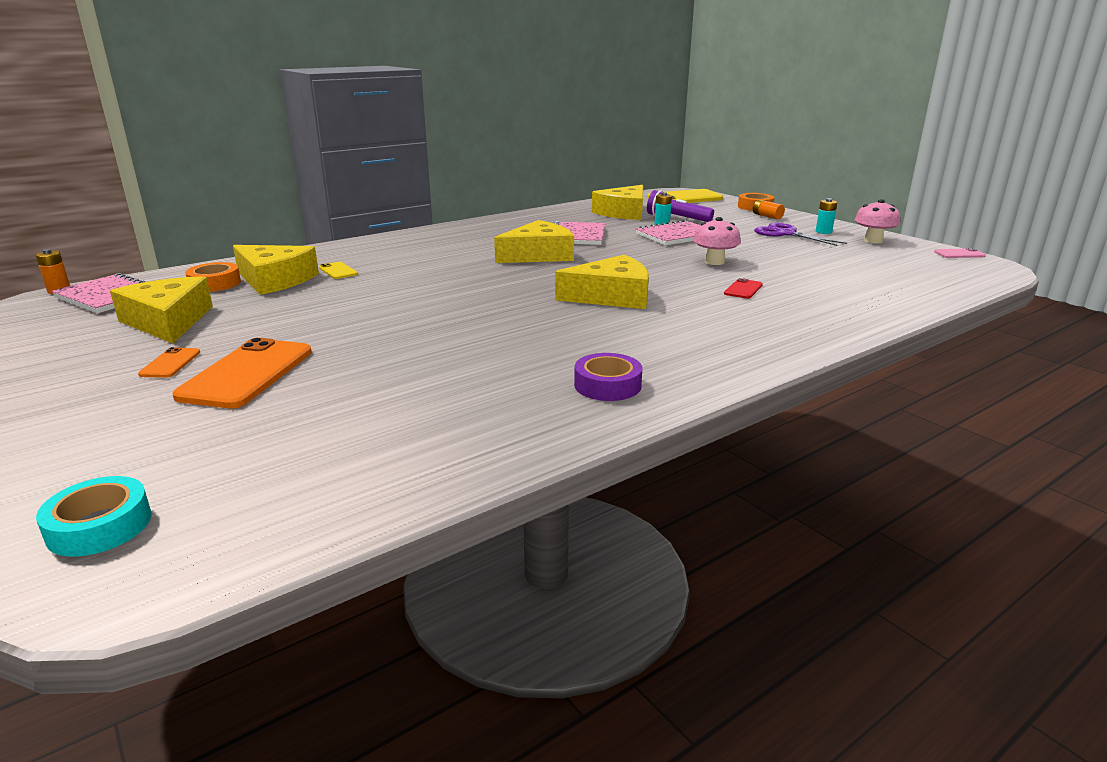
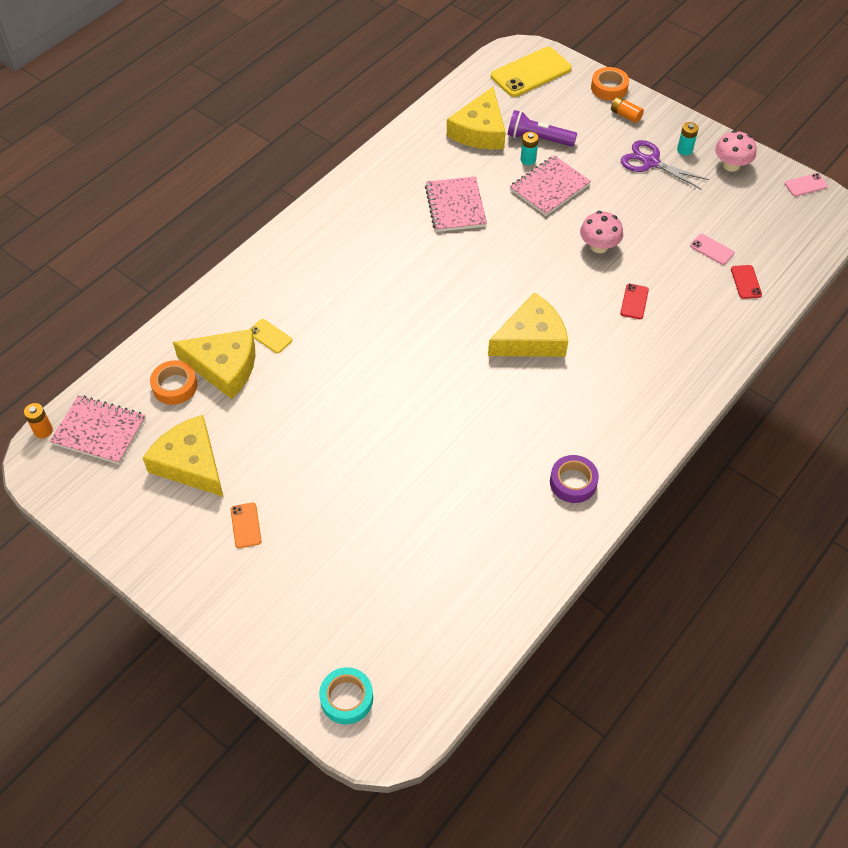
camera: 15 degrees left, 30 degrees up
orange phone [173,338,312,409] -> none
yellow cheese [494,220,574,263] -> none
none -> pink phone [690,234,734,265]
none -> red phone [731,265,762,299]

